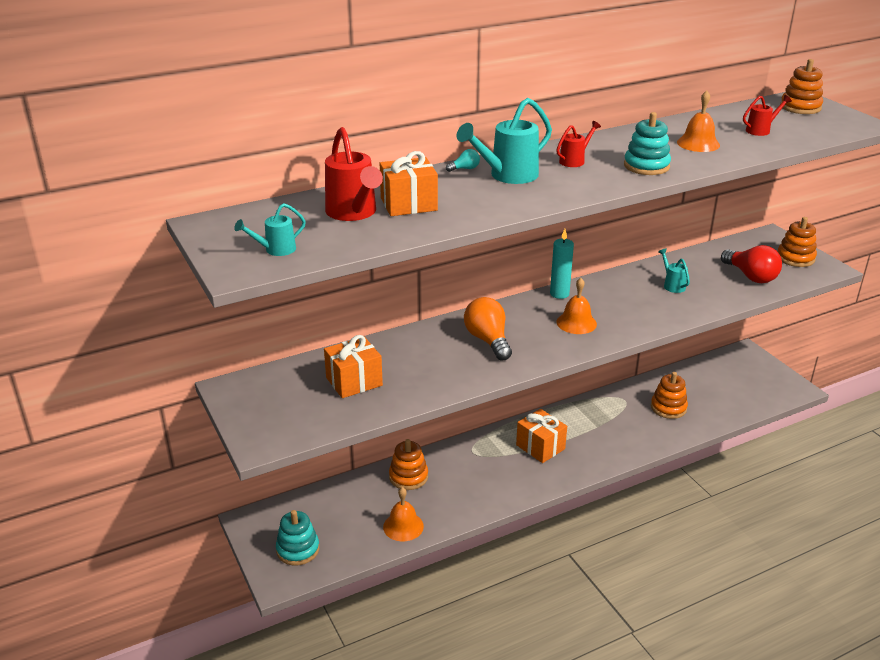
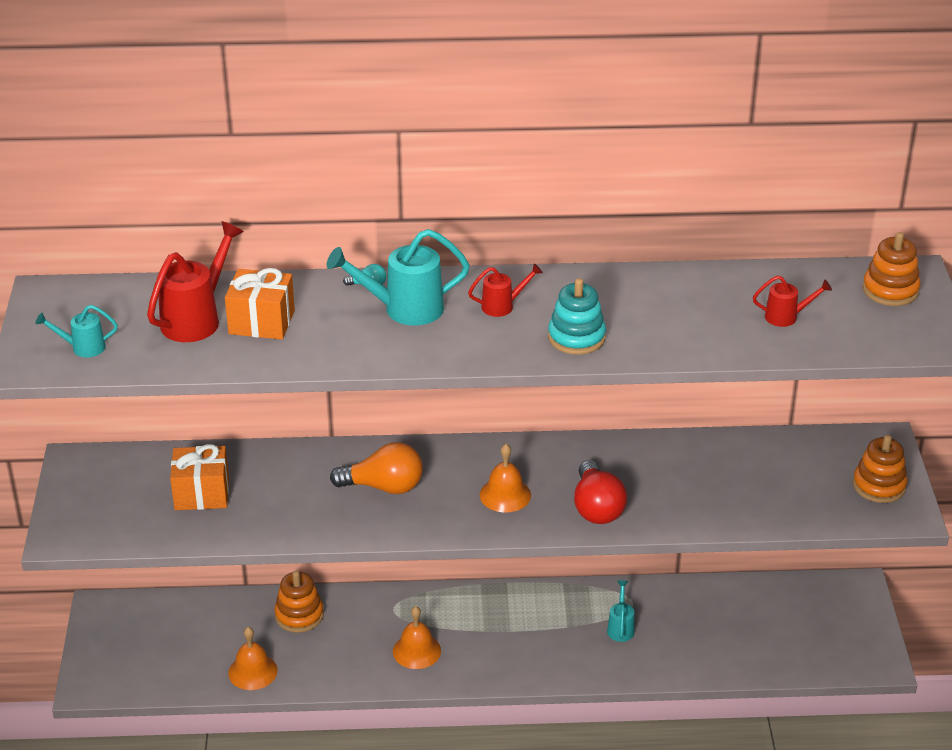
camera: 25 degrees right, 5 degrees up
turquoise stacking toy [276,510,319,566] -> none
red watering can [325,127,383,221] -> red watering can turned 150 degrees counterclockwise [147,221,243,342]
orange light bulb [464,297,512,361] -> orange light bulb turned 90 degrees clockwise [330,442,423,494]
orange gift [516,409,567,463] -> none
turquoise candle [550,229,574,299] -> none
orange stacking toy [651,372,688,419] -> none
turquoise watering can [658,249,690,293] -> turquoise watering can moved to [607,580,635,642]
orange bell [677,91,720,152] -> orange bell moved to [393,606,441,669]
red light bulb [721,245,782,283] -> red light bulb moved to [574,460,627,524]

